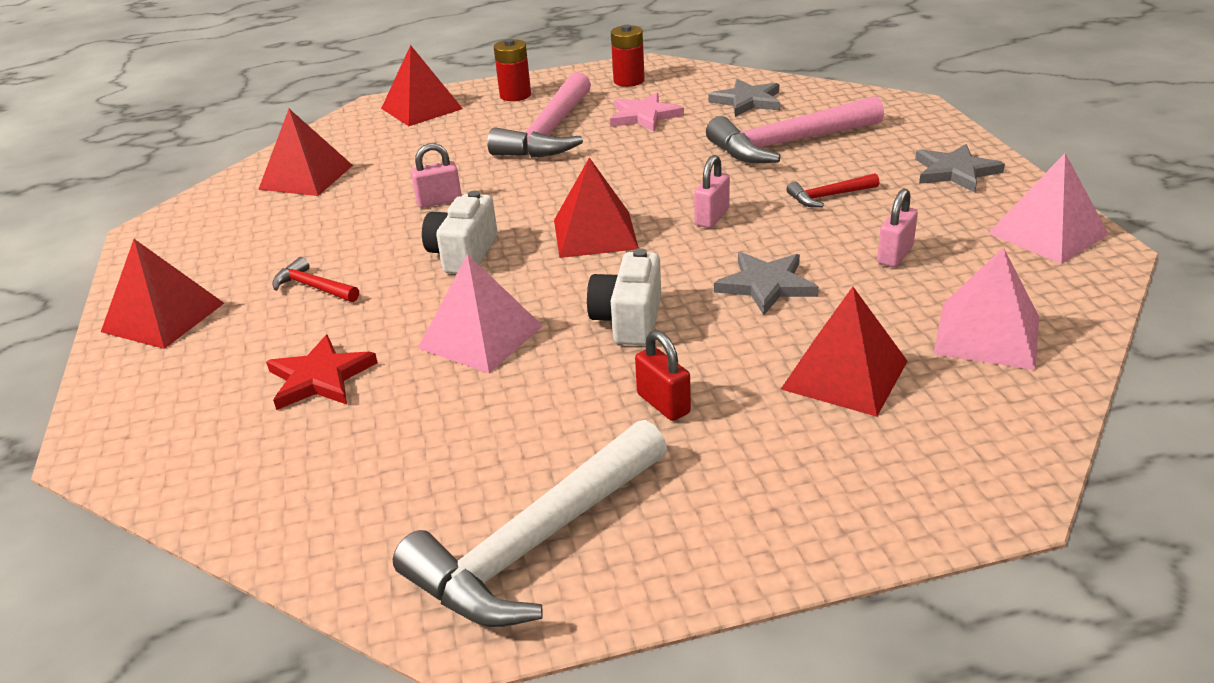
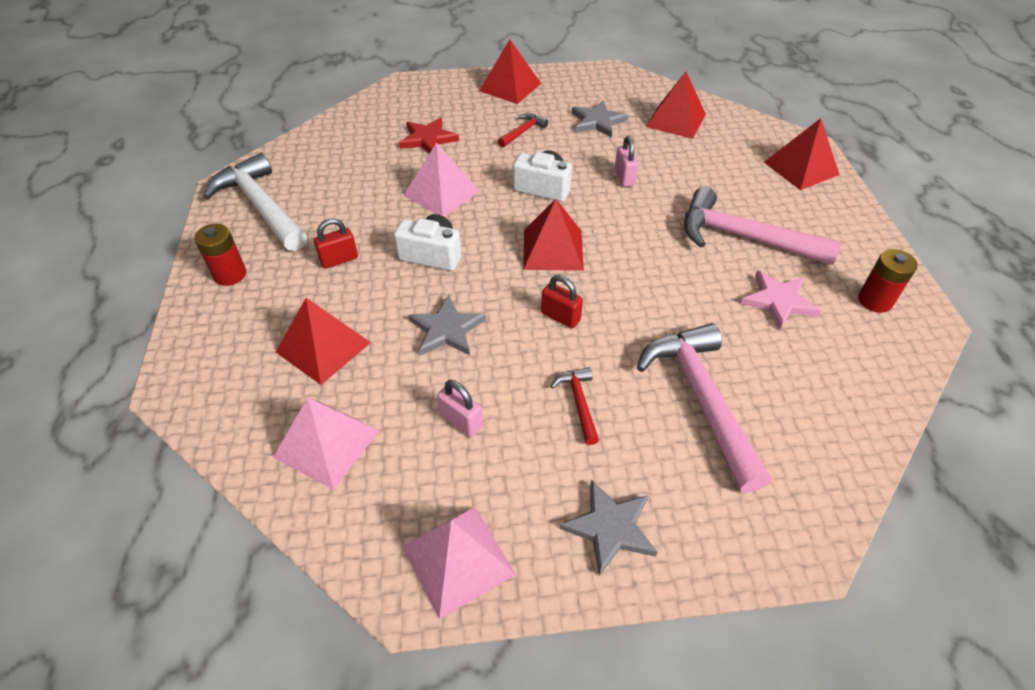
camera: 95 degrees right, 15 degrees up
red battery [494,39,531,101] -> red battery moved to [194,224,246,286]
pink padlock [694,155,730,228] -> red padlock [541,275,583,328]
grey star [708,79,780,117] -> grey star moved to [572,101,628,138]

